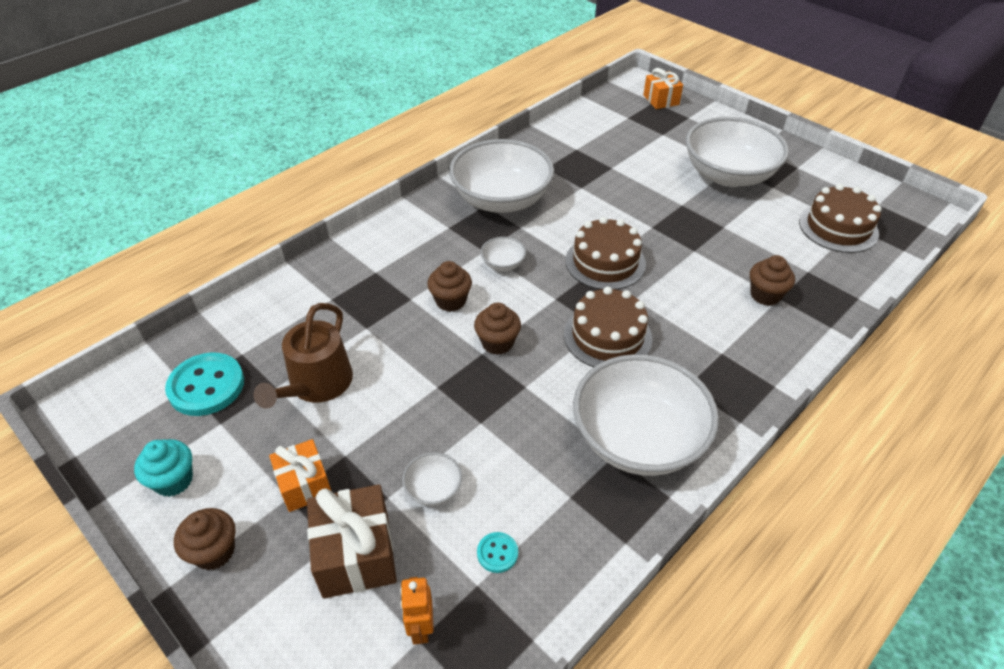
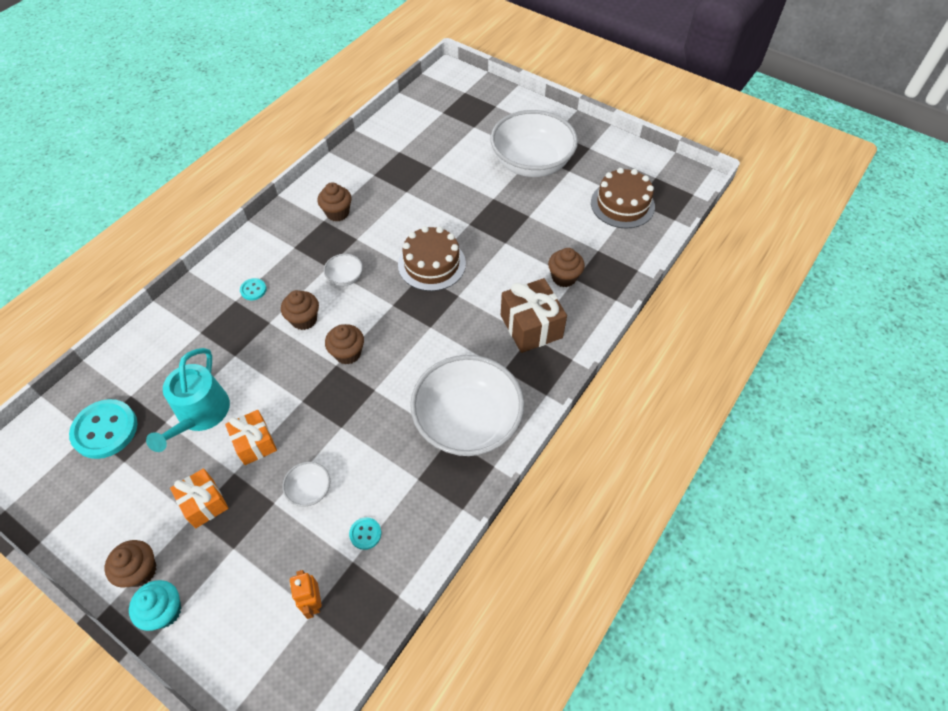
camera: 10 degrees left, 10 degrees up
turquoise cupcake [134,439,193,497] -> turquoise cupcake moved to [129,580,181,631]
brown watering can [254,303,353,409] -> turquoise watering can [146,348,230,452]
brown gift [307,484,397,599] -> brown gift moved to [501,278,567,353]
white bowl [449,139,554,213] -> brown cupcake [318,182,352,222]
brown cake [564,287,652,367] -> none
orange gift [643,68,683,109] -> orange gift moved to [225,410,277,465]
none -> turquoise button [240,278,267,300]

